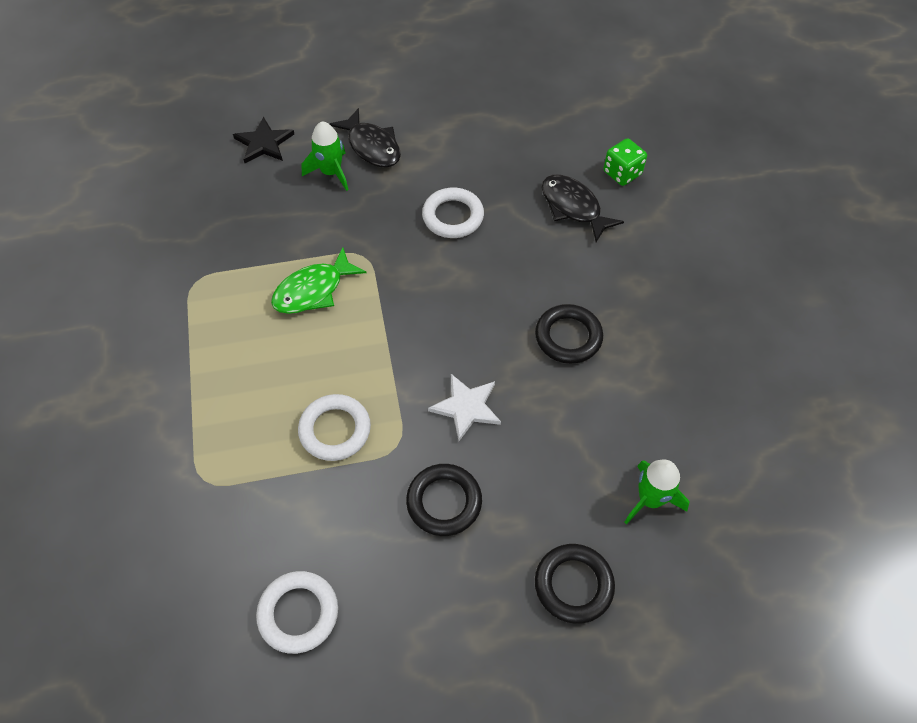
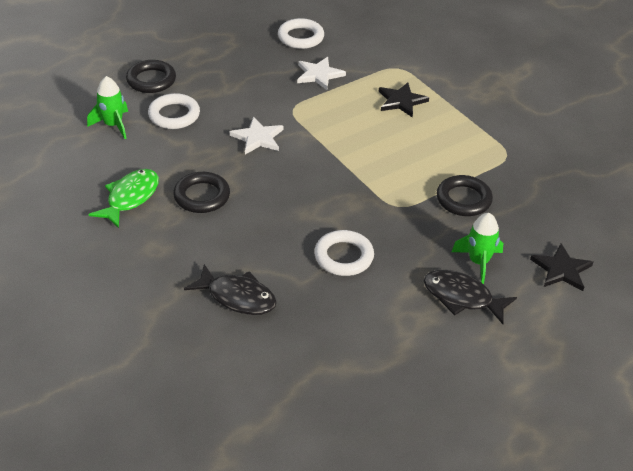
camera: 155 degrees right, 15 degrees down
green fish [271,247,367,314] -> green fish moved to [88,169,159,228]
white ring [298,394,371,461] -> white ring moved to [148,93,200,129]
black ring [406,464,482,536] -> black ring moved to [436,175,493,216]
green dice [604,138,647,186] -> none
none -> white star [297,57,346,90]
none -> black star [379,82,429,117]

